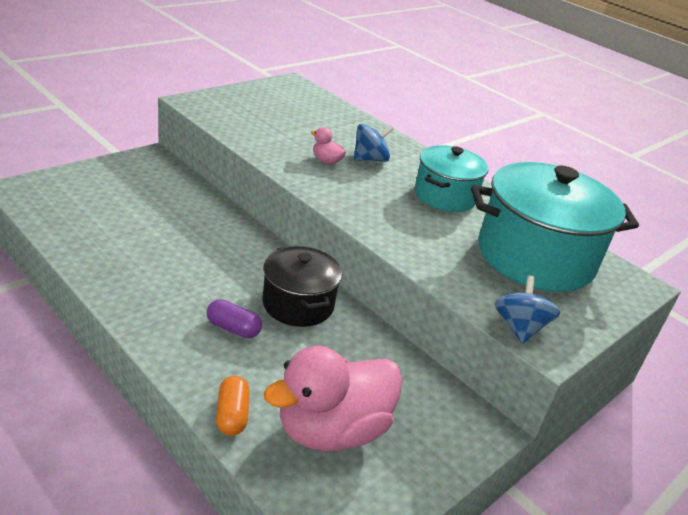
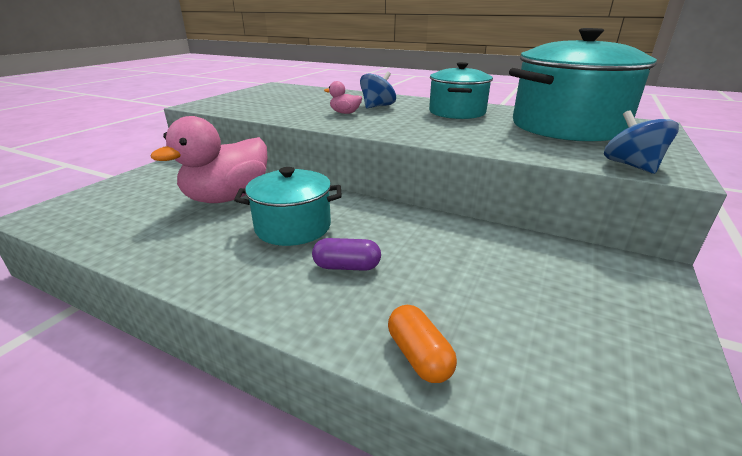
camera: 15 degrees left, 5 degrees down
black pot [263,246,342,327] -> none
pink duck [264,346,403,451] -> pink duck moved to [150,116,267,203]
none -> turquoise pot [234,167,342,246]

